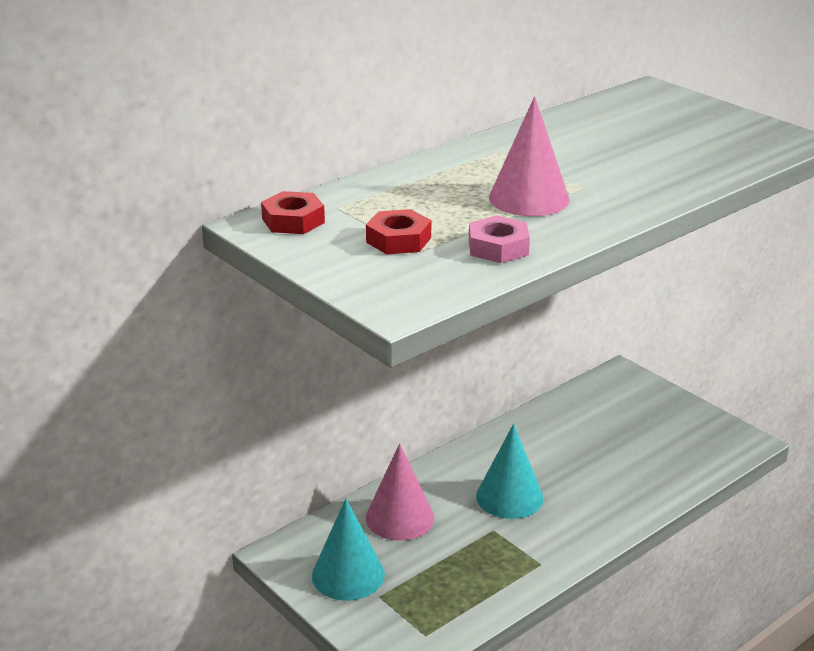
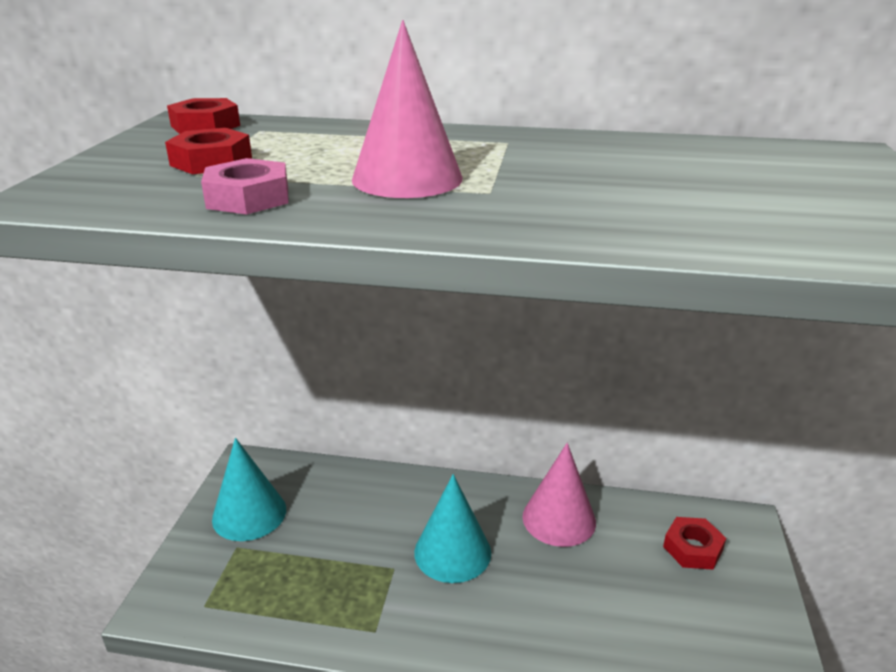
camera: 50 degrees right, 0 degrees up
pink cone [366,443,434,541] -> pink cone moved to [523,443,596,547]
none -> red nut [663,517,726,570]

